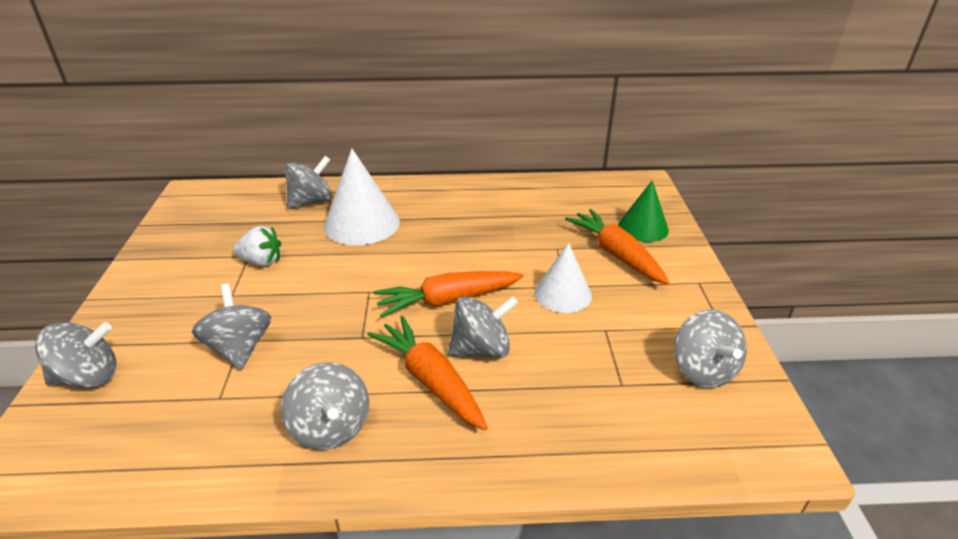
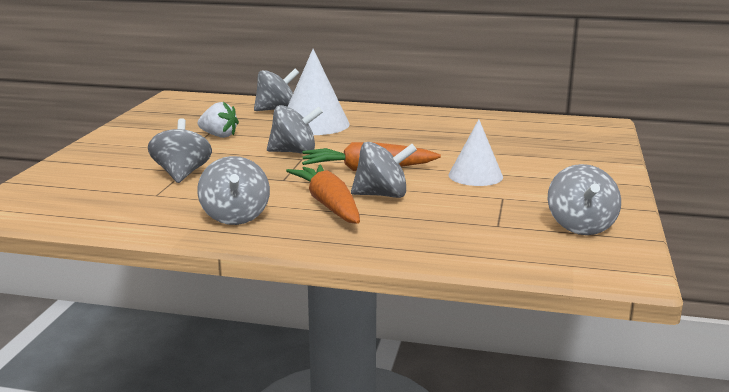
camera: 15 degrees right, 15 degrees down
grey spinning top [35,322,116,388] -> grey spinning top moved to [267,105,323,154]
orange carrot [565,209,669,285] -> none
green cone [618,180,669,242] -> none

